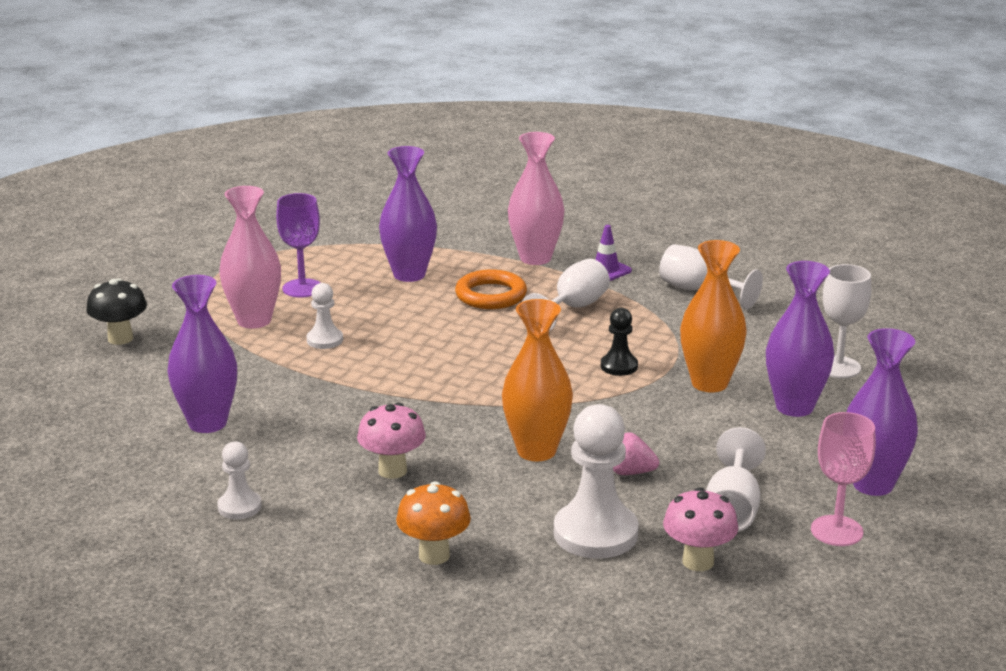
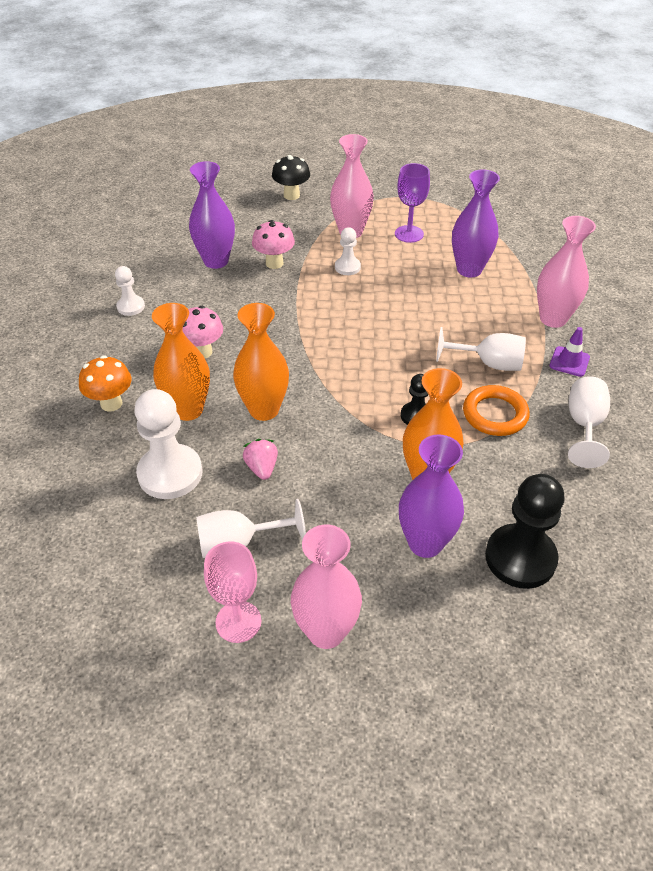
camera: 65 degrees right, 20 degrees up
orange ring [455,270,527,309] -> orange ring moved to [463,385,530,436]
pink mushroom [663,487,738,571] -> pink mushroom moved to [252,220,295,269]
white goblet [823,264,871,378] -> black pawn [485,474,565,589]
purple vase [847,328,918,496] -> pink vase [291,525,362,649]
none -> orange vase [152,303,210,421]

